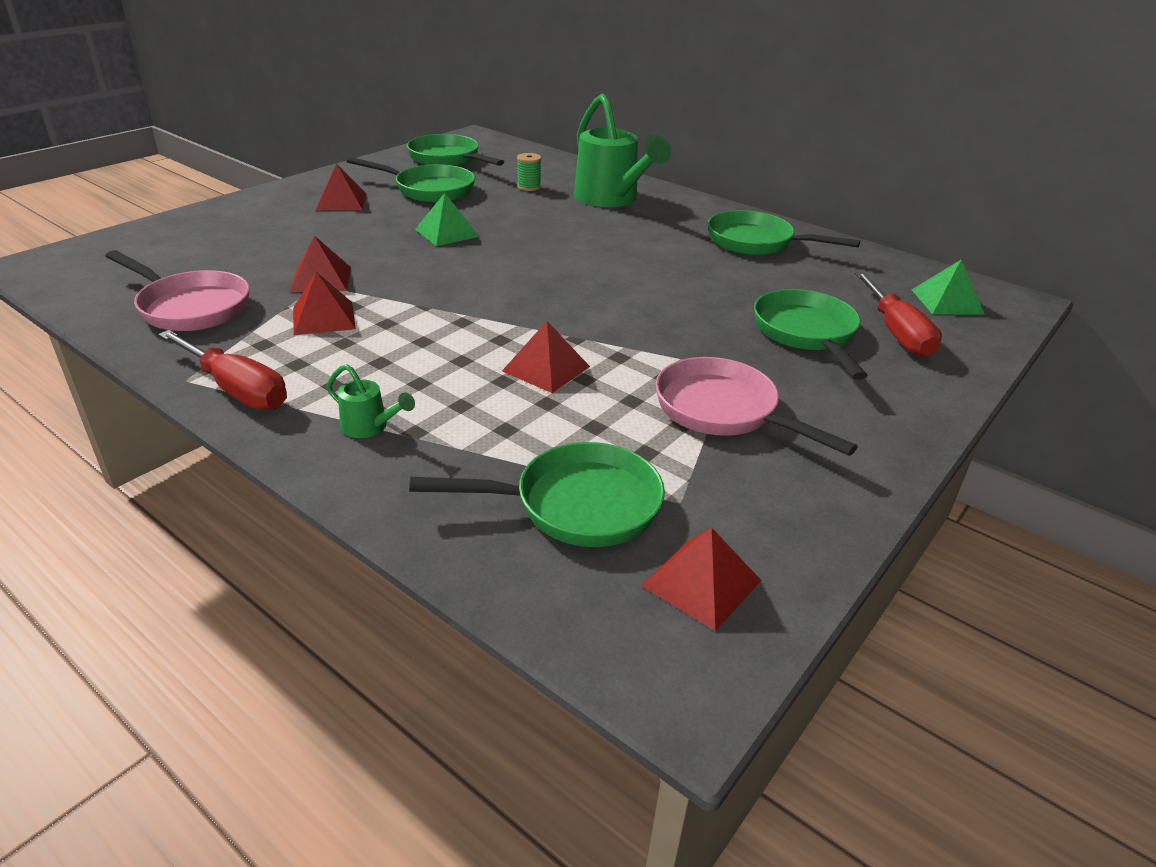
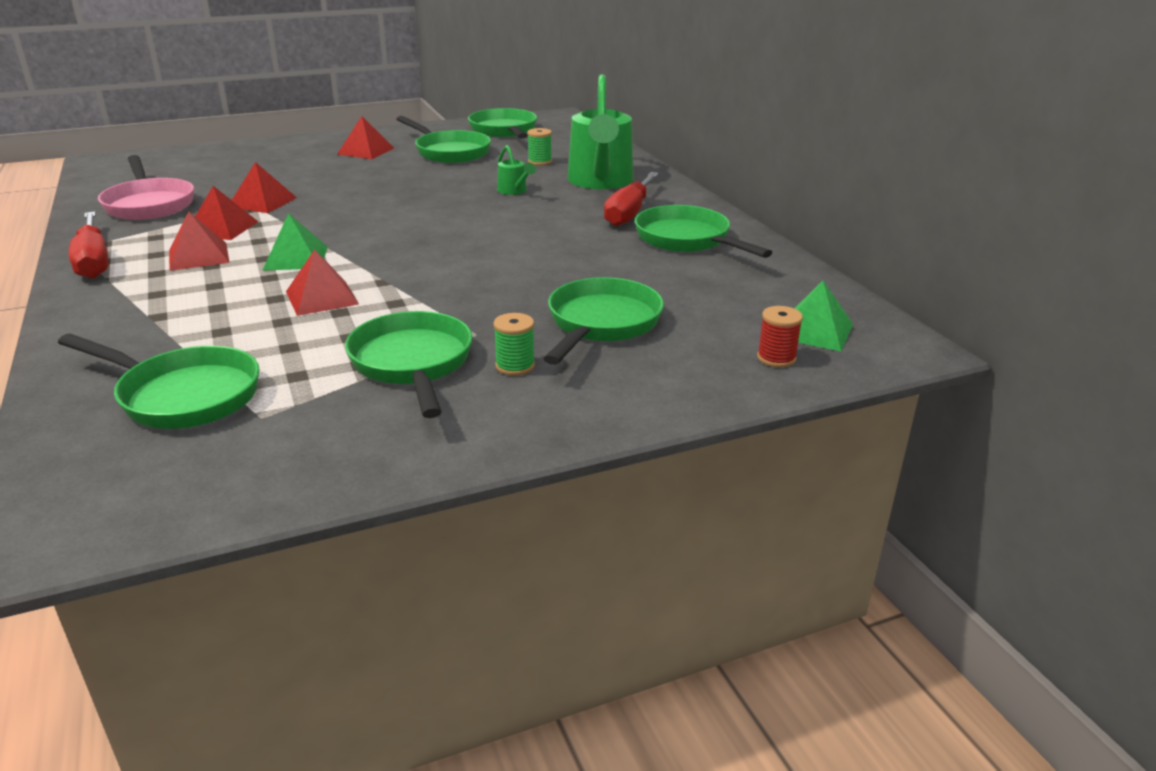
camera: 30 degrees right, 5 degrees down
green watering can [327,364,415,438] -> green watering can moved to [497,145,536,195]
green pyramid [415,193,480,246] -> green pyramid moved to [262,213,328,271]
red pyramid [641,527,762,631] -> red pyramid moved to [169,211,229,271]
pink pan [655,357,858,456] -> green pan [345,311,472,418]
red screwdriver [855,272,942,357] -> red screwdriver moved to [604,172,659,226]
none -> green spool [493,313,535,376]
none -> red spool [757,306,803,367]

